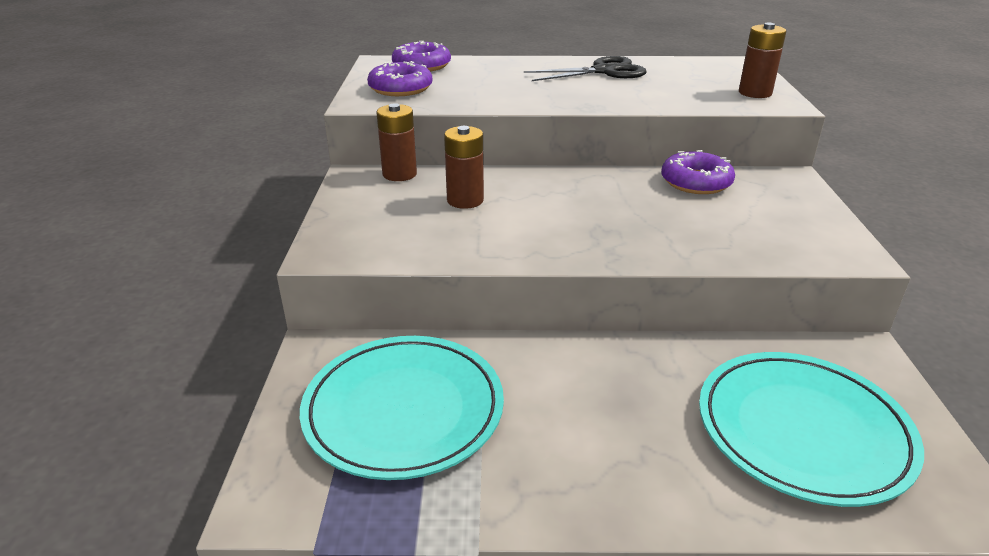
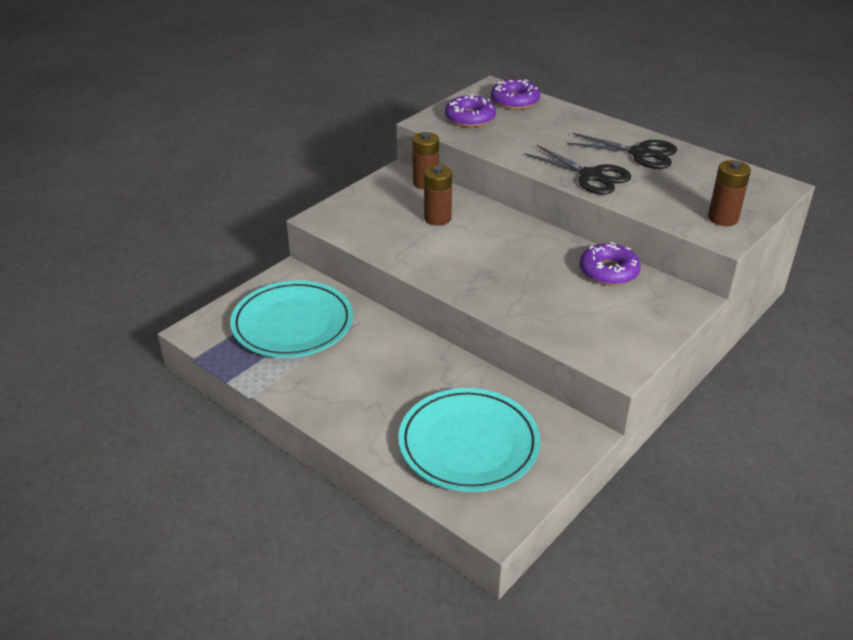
camera: 40 degrees right, 5 degrees up
none -> black scissors [524,145,631,195]

